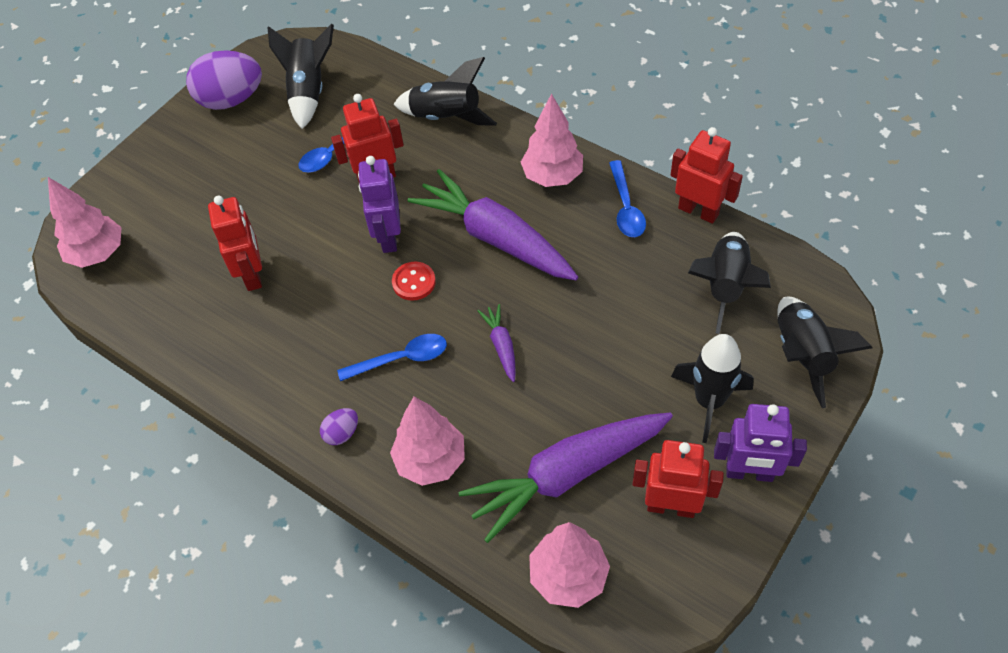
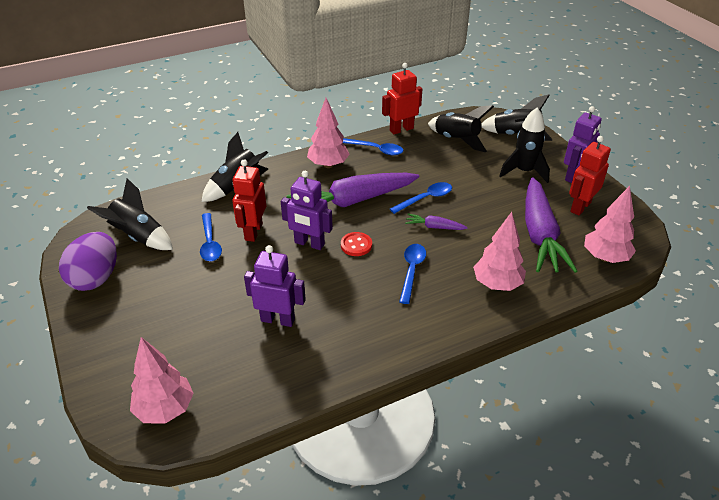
camera: 65 degrees left, 15 degrees down
red robot [208,195,262,291] -> purple robot [244,245,306,327]
purple egg [320,408,358,445] -> none
none -> blue spoon [390,182,452,214]

